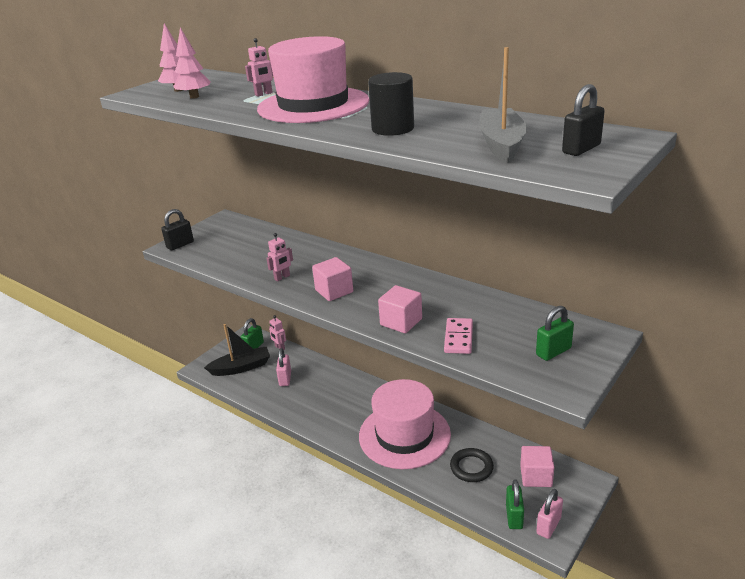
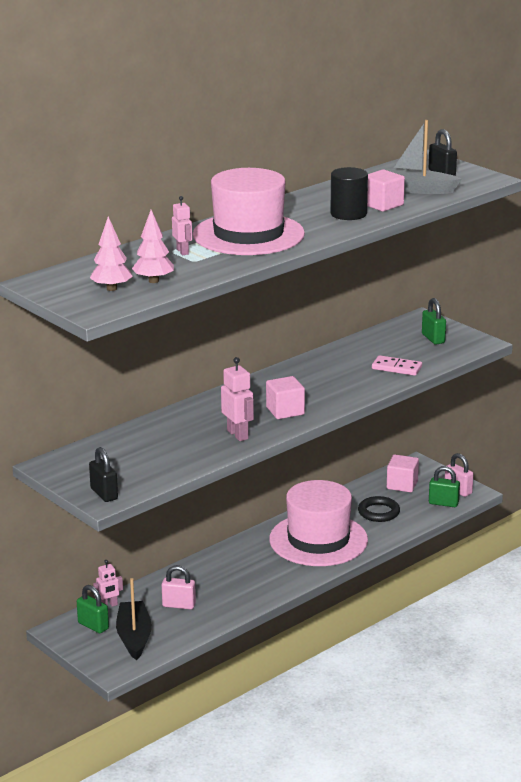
camera: 80 degrees left, 5 degrees down
pink robot [266,233,293,281] -> pink robot [221,357,254,441], size x1.53
pink cube [378,285,422,334] -> pink cube moved to [367,169,405,212]

